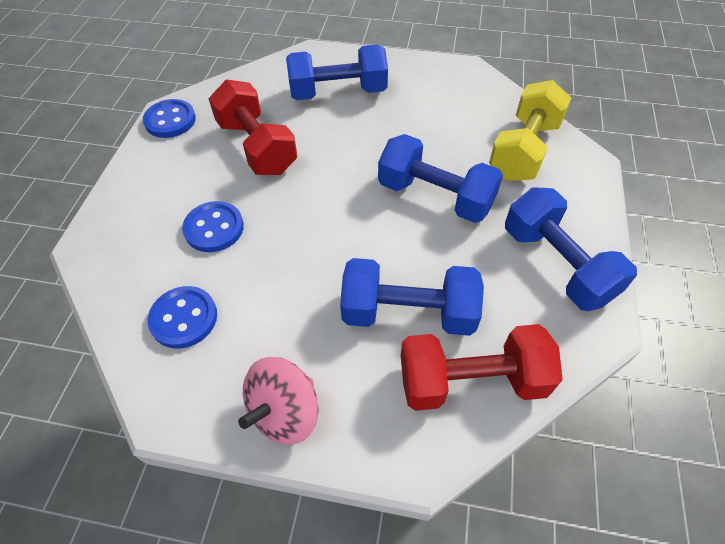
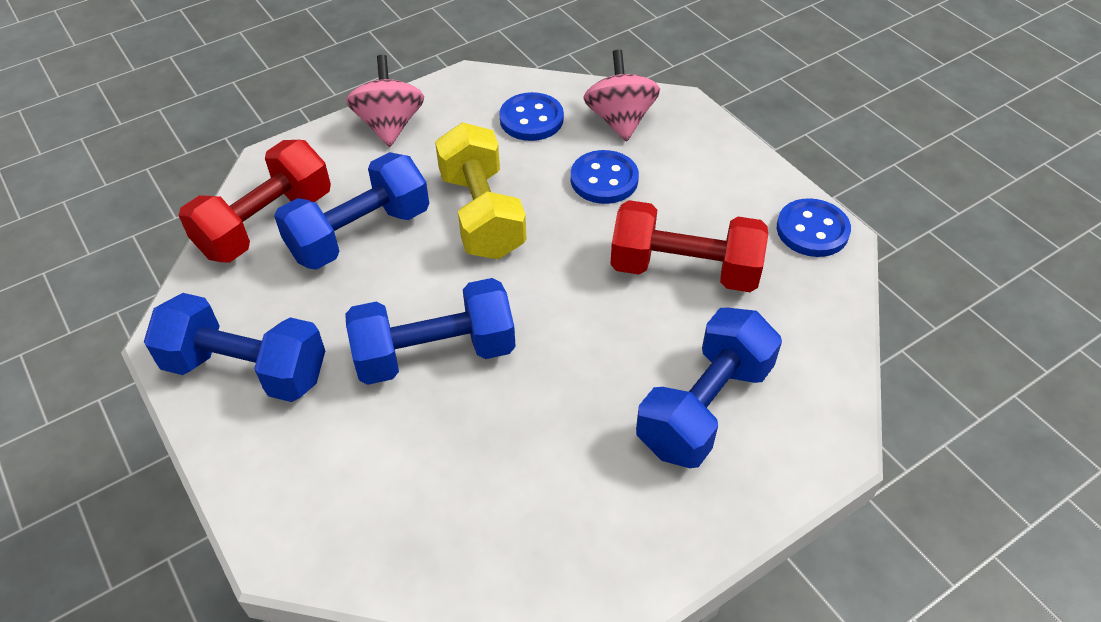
camera: 135 degrees right, 5 degrees down
yellow dumbbell [489,80,571,181] -> yellow dumbbell moved to [435,122,527,259]
none -> pink spinning top [583,50,660,142]

